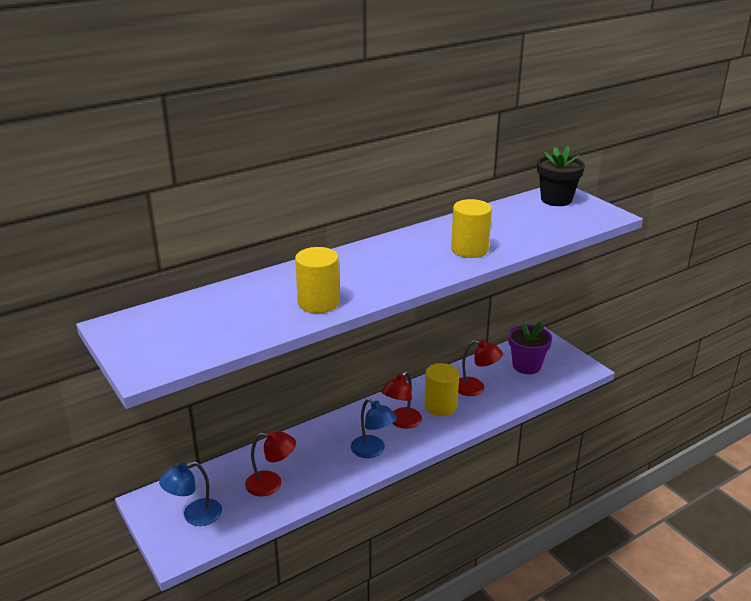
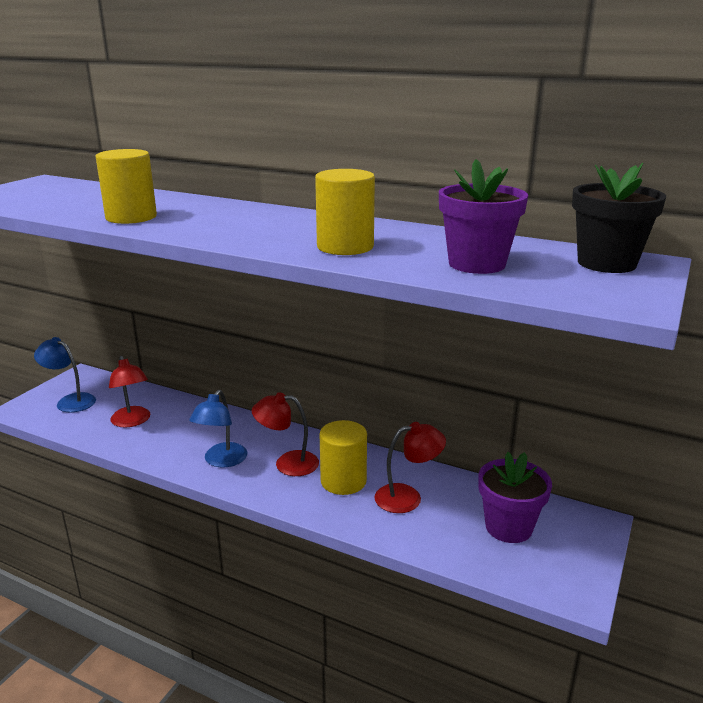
camera: 60 degrees right, 5 degrees down
red lamp [458,340,503,396] -> red lamp turned 90 degrees counterclockwise [375,422,446,513]
none -> purple flower pot [439,159,528,274]

